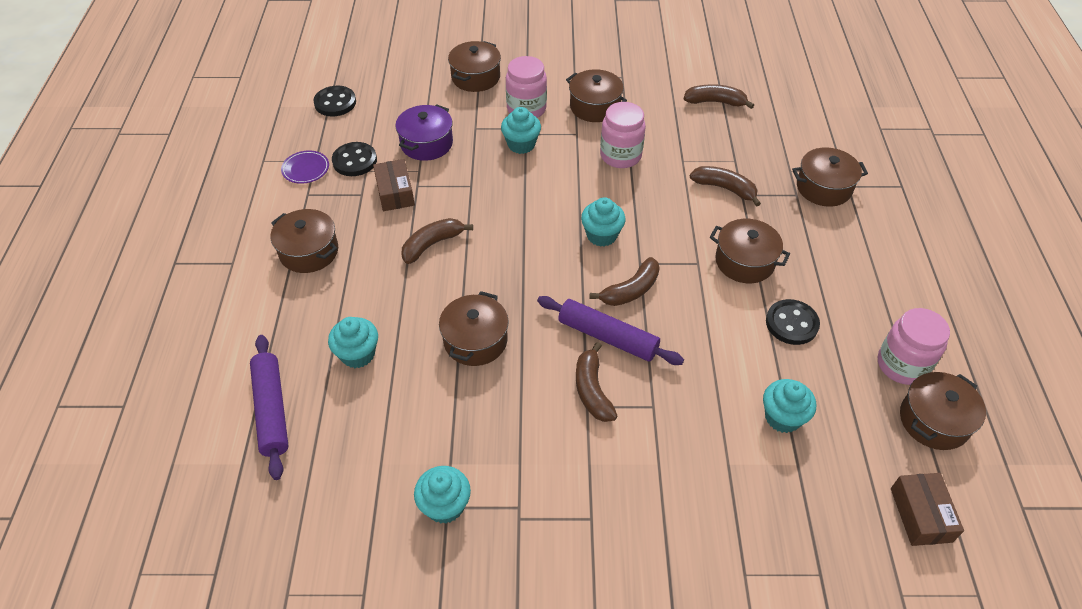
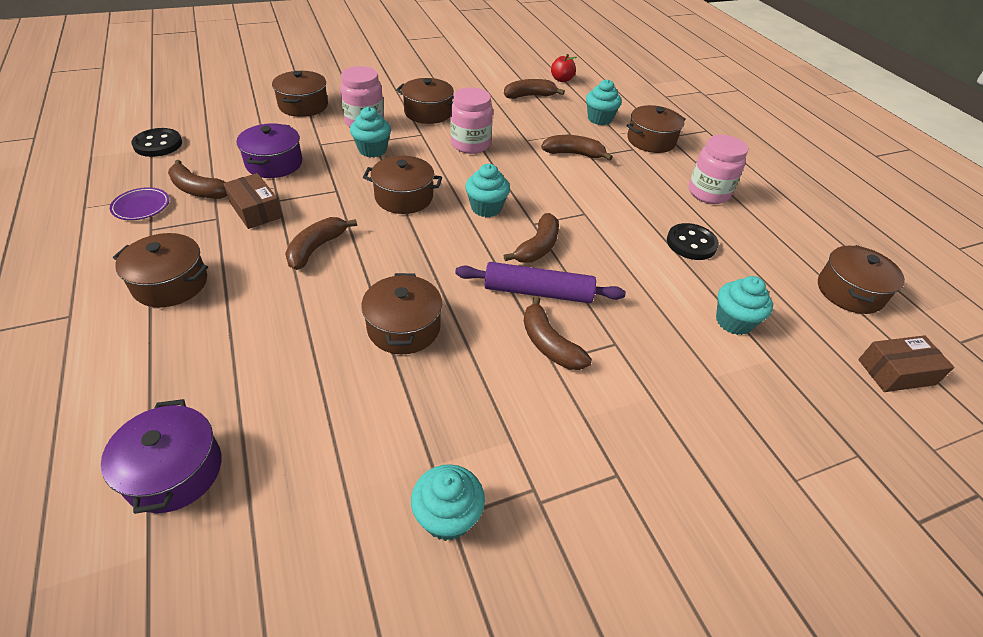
camera: 25 degrees left, 5 degrees down
purple rolling pin [250,335,289,480] -> purple pot [101,399,222,514]
turquoise cupcake [328,317,378,368] -> turquoise cupcake moved to [586,79,622,125]
black button [332,142,377,176] -> brown banana [168,160,227,199]
brown pot [710,219,790,283] -> brown pot moved to [363,156,442,214]
pink jar [878,308,950,385] -> pink jar moved to [689,135,748,204]
brown box [891,473,964,546] -> brown box turned 75 degrees counterclockwise [858,335,955,392]
none -> red apple [551,54,577,82]

